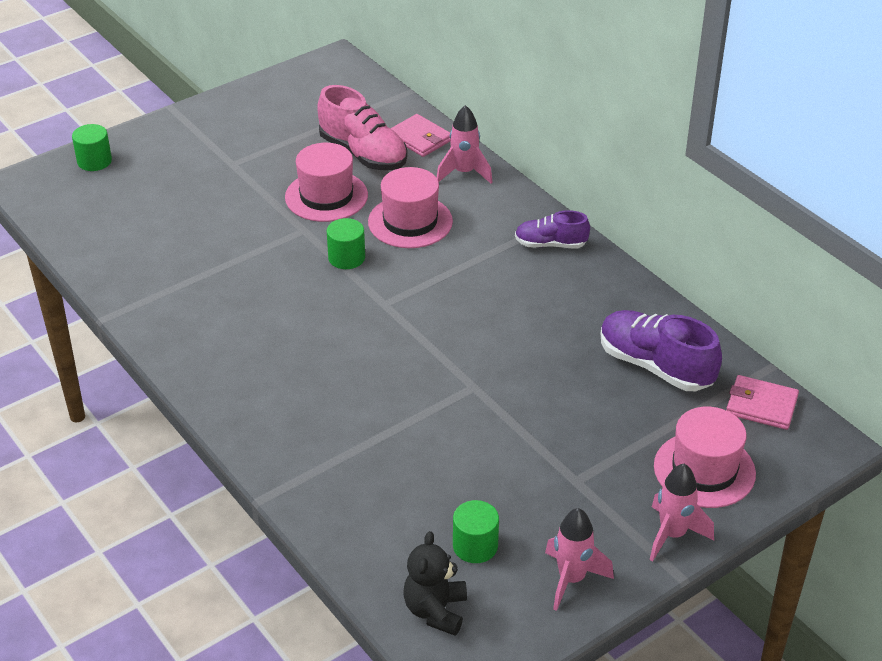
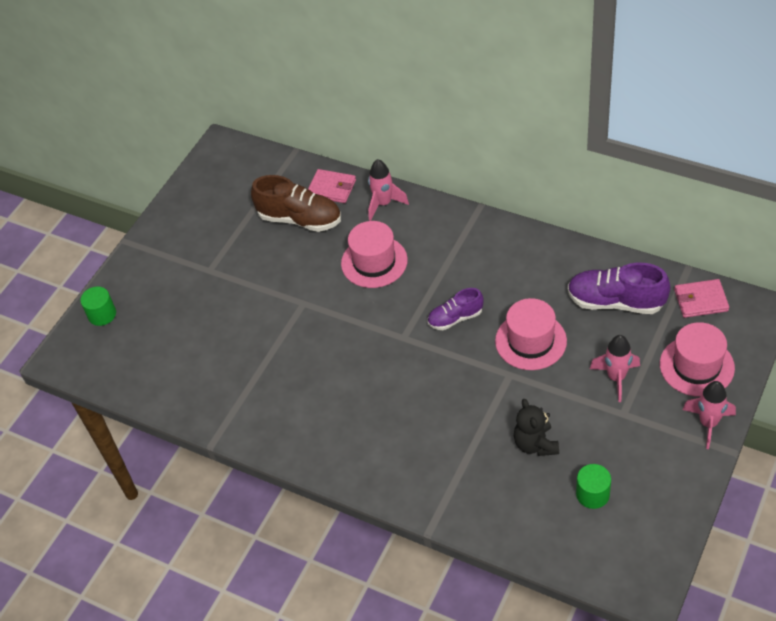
camera: 20 degrees left, 10 degrees up
pink hat [285,143,368,222] -> pink hat moved to [495,298,567,370]
pink shoe [317,85,408,170] -> brown shoe [251,175,341,232]
green cylinder [327,218,365,269] -> none
black teddy bear [403,531,467,636] -> black teddy bear moved to [514,399,559,456]
purple shoe [515,210,590,248] -> purple shoe moved to [428,288,484,330]
pink rocket [545,508,614,611] -> pink rocket moved to [590,335,640,402]

